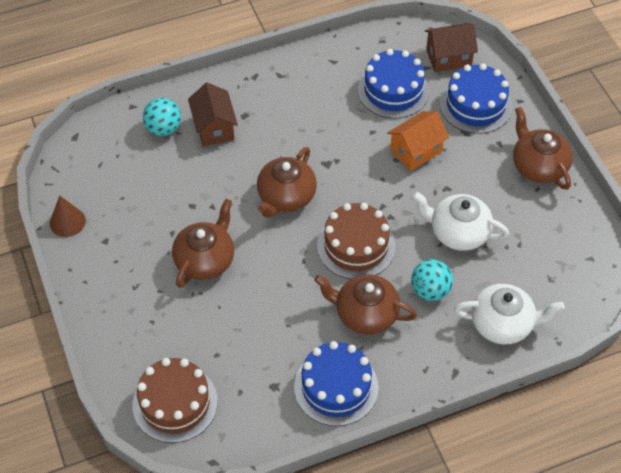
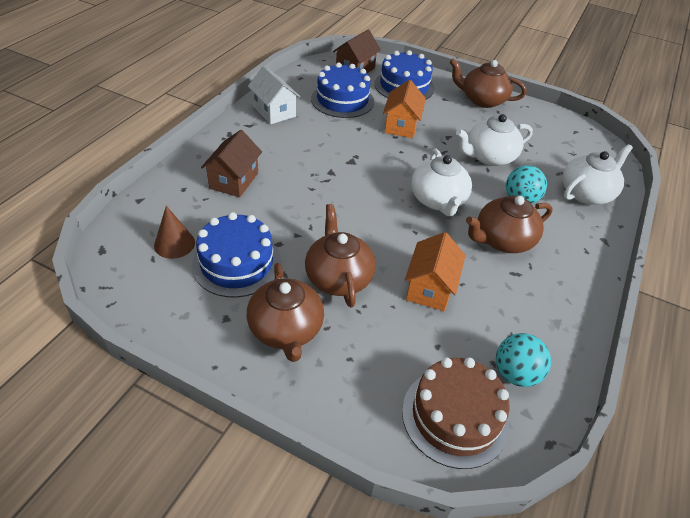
camera: 45 degrees left, 10 degrees down
brown cone [50,195,86,237] -> brown cone moved to [154,206,195,259]
turquoise ball [143,98,181,136] -> turquoise ball moved to [496,333,551,387]
brown house [188,82,238,147] -> brown house turned 75 degrees clockwise [201,130,262,197]
brown teapot [257,147,317,218] -> brown teapot moved to [247,263,324,362]
blue cake [294,341,379,426] -> blue cake moved to [192,212,281,298]
brown cake [317,203,395,279] -> white teapot [411,149,472,216]
none -> white house [248,66,300,124]
none -> orange house [405,232,466,311]

